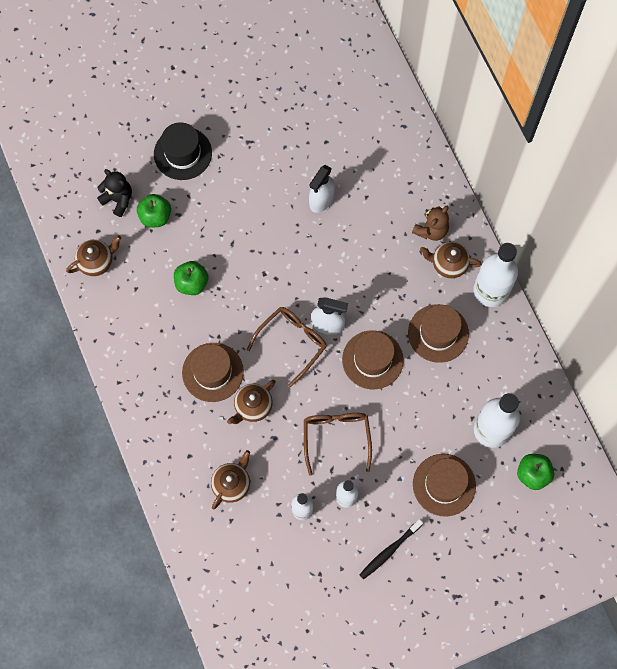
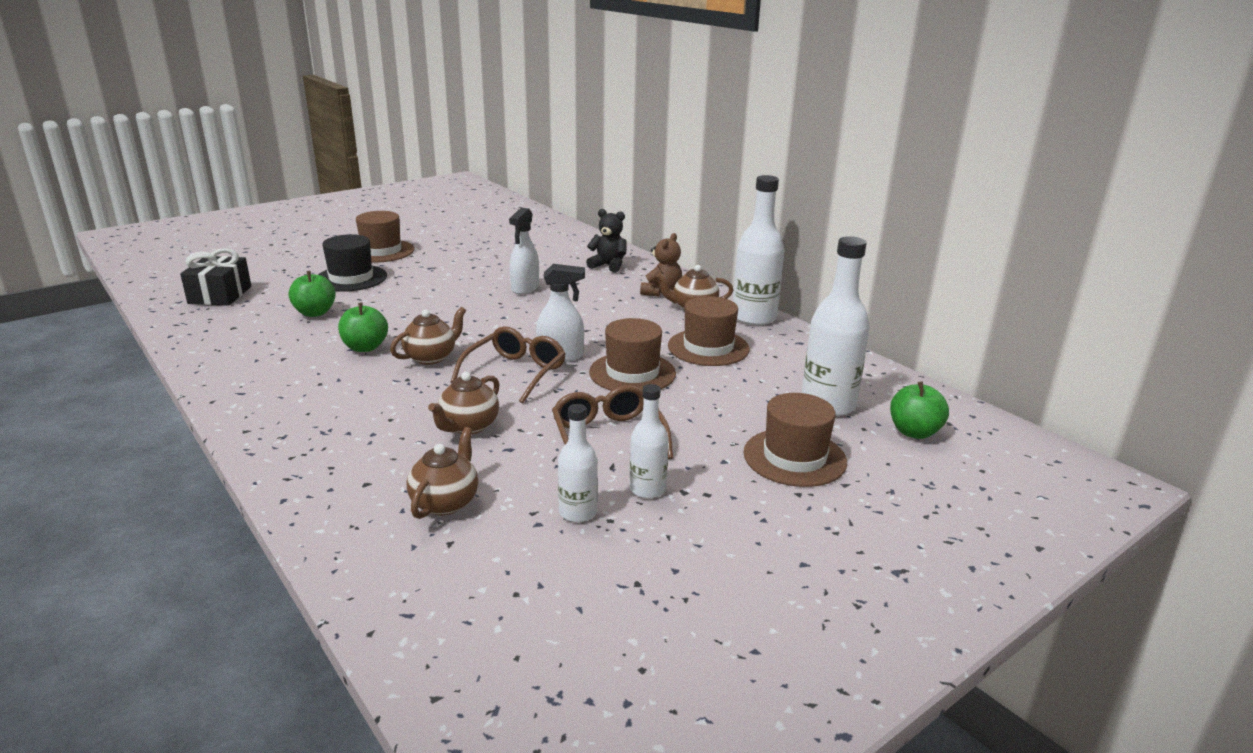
camera: 15 degrees left, 45 degrees down
brown teapot [66,235,121,276] -> brown teapot moved to [390,307,466,365]
black teddy bear [97,169,132,217] -> black teddy bear moved to [586,209,626,273]
brown hat [182,343,244,402] -> brown hat moved to [356,211,414,262]
black toothbrush [359,519,423,579] -> none
none -> black gift [180,248,251,306]

